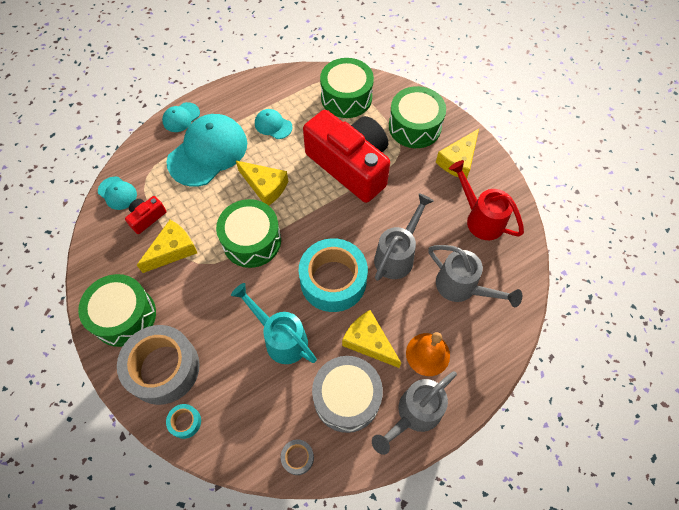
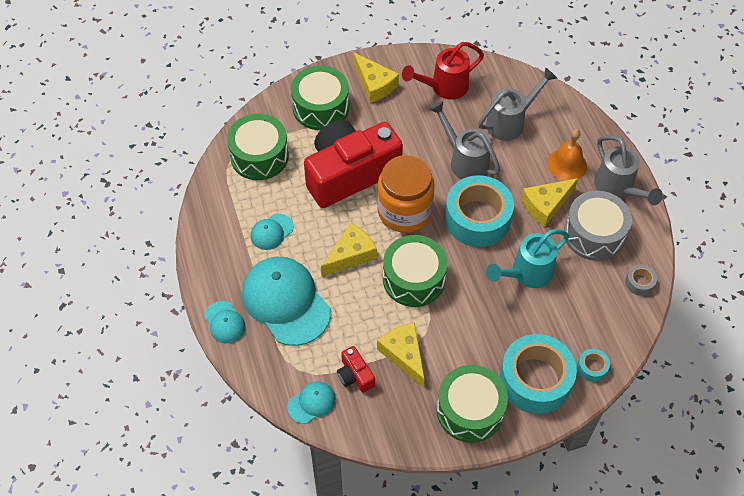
camera: 75 degrees left, 5 degrees down
grey tape [117,325,200,405] -> turquoise tape [499,334,577,414]
none -> orange jar [377,155,435,233]

